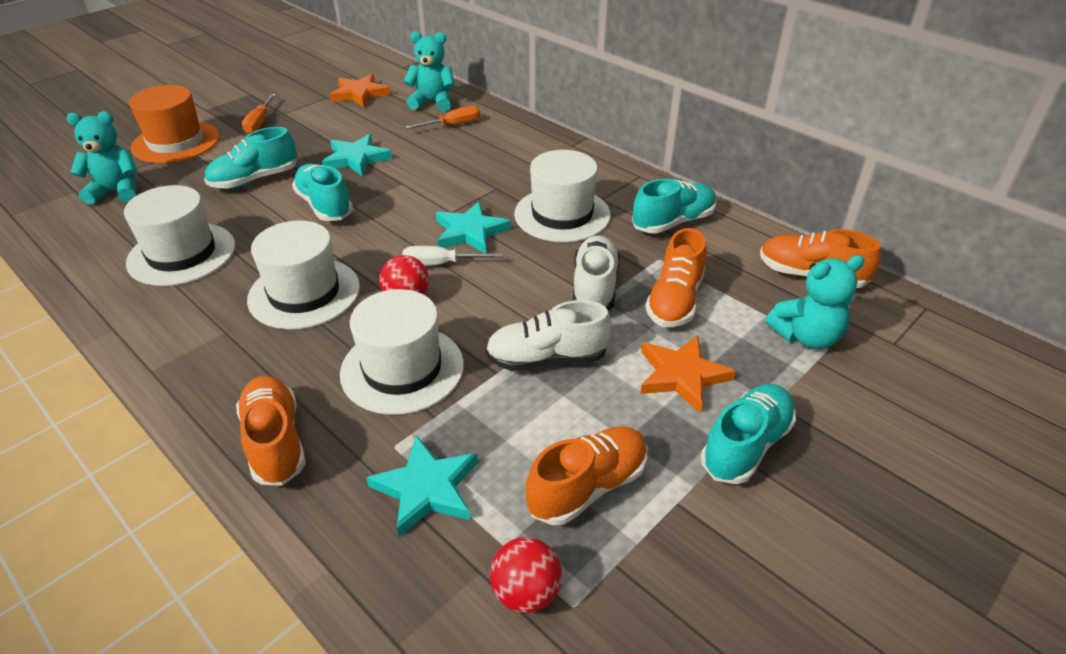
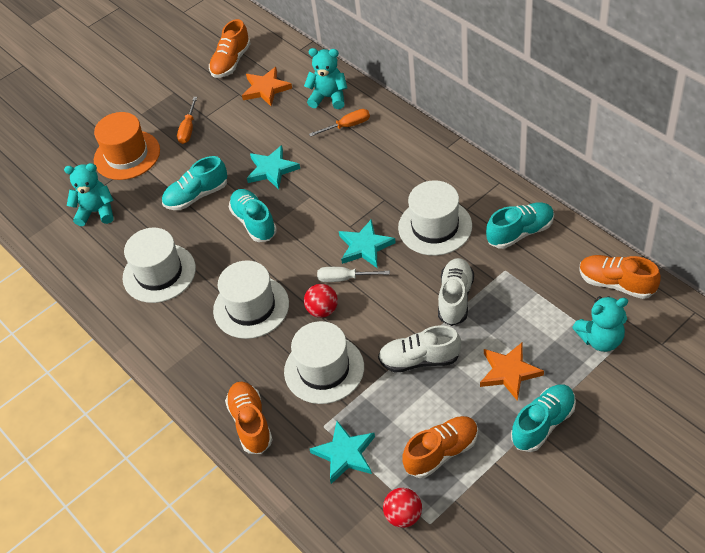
camera: 10 degrees right, 10 degrees up
orange shoe [645,228,707,327] -> orange shoe moved to [209,19,251,78]

